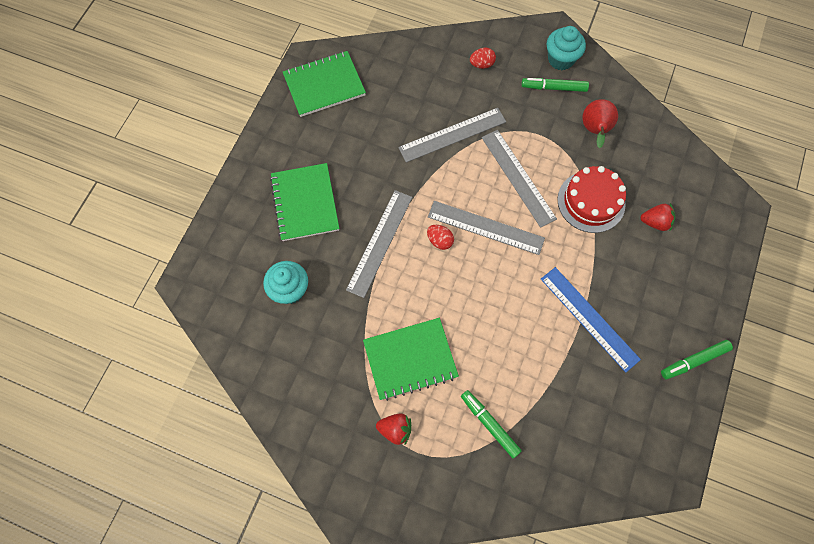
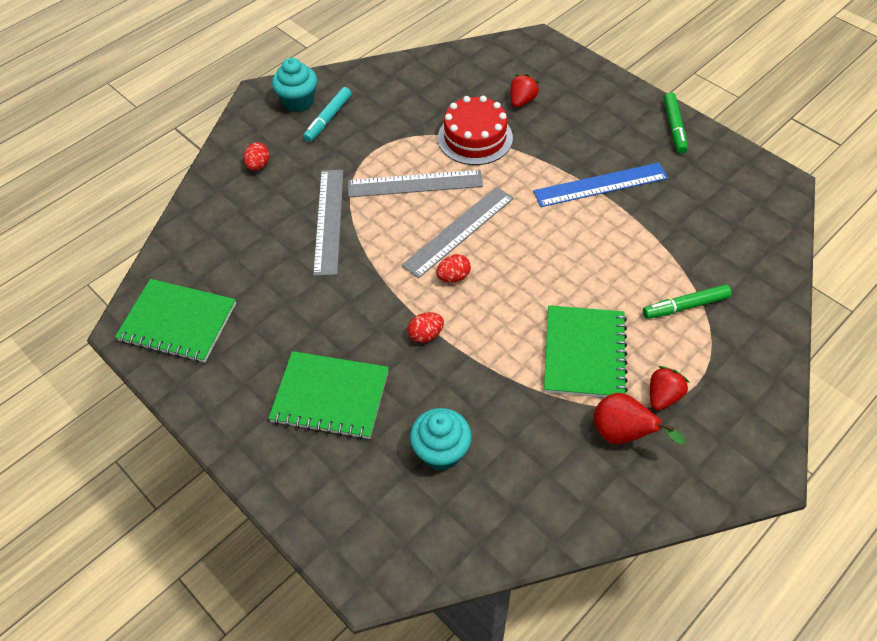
camera: 65 degrees left, 15 degrees down
green notebook [283,51,366,117] -> green notebook turned 75 degrees counterclockwise [115,279,236,363]
grey ruler [346,190,412,298] -> red egg [408,312,444,343]
green marker [522,78,589,92] -> turquoise marker [303,87,351,142]
red pear [582,99,618,148] -> red pear moved to [594,393,685,445]

